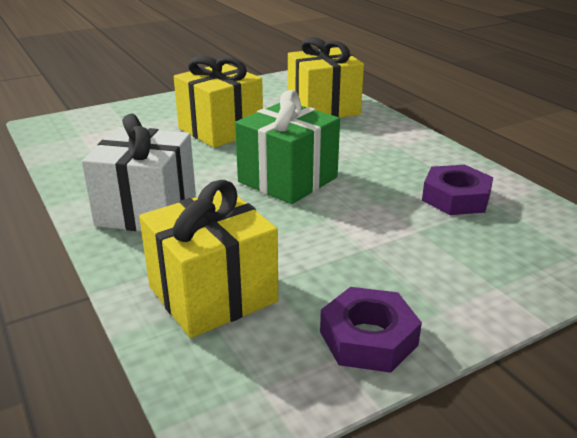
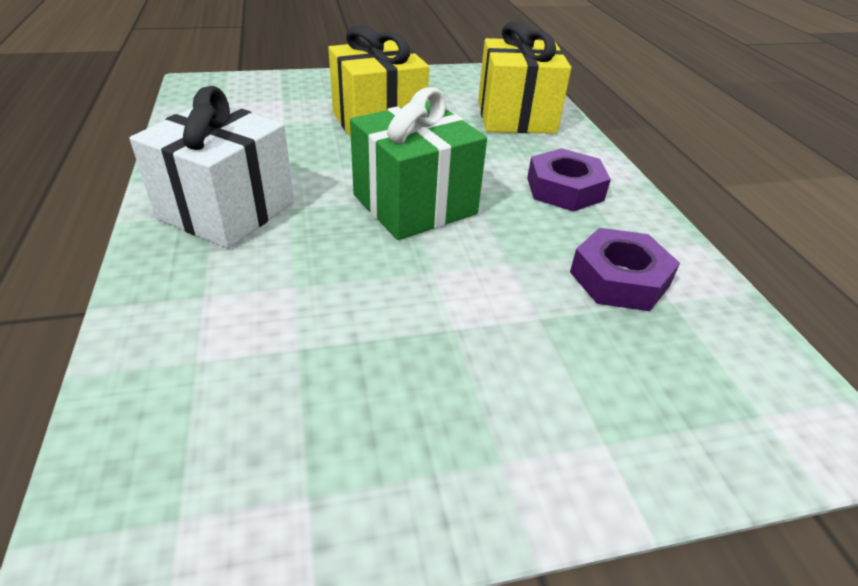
camera: 15 degrees right, 10 degrees up
yellow gift [139,180,278,338] -> none
purple nut [320,287,422,373] -> purple nut moved to [527,148,611,212]

